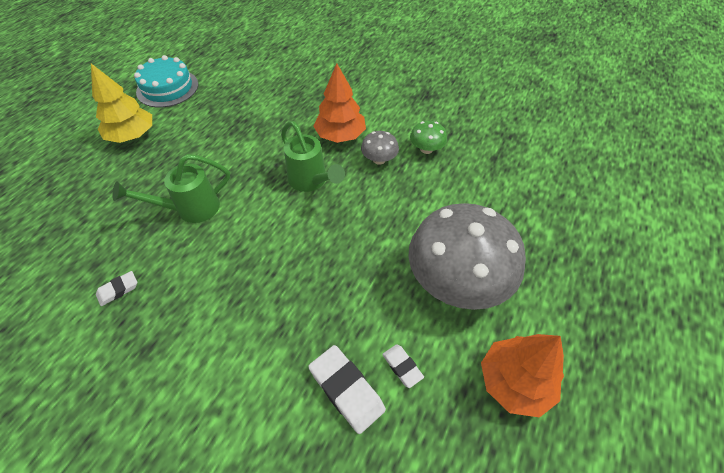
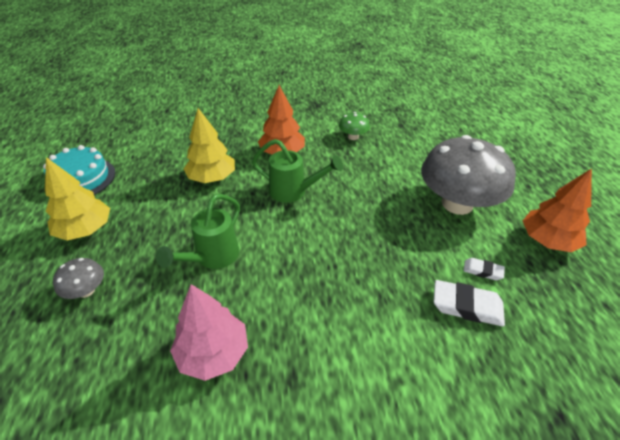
camera: 35 degrees left, 10 degrees down
white eraser [96,271,137,306] -> pink tree [170,284,248,381]
grey mushroom [361,131,399,165] -> grey mushroom moved to [53,258,104,299]
none -> yellow tree [184,108,235,183]

